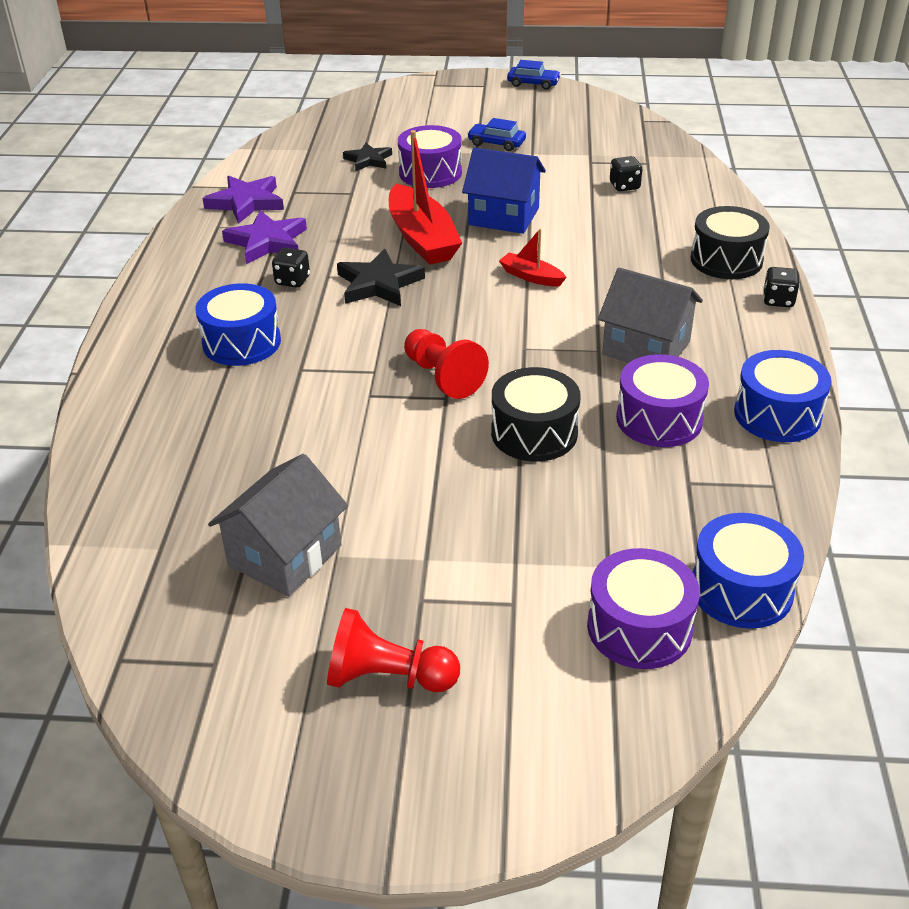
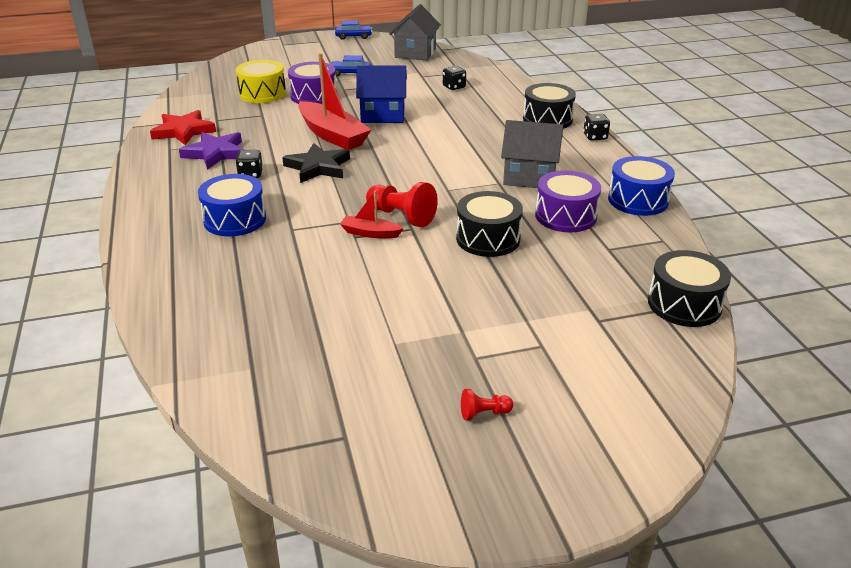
camera: 20 degrees left, 5 degrees down
purple star [202,176,284,224] -> red star [150,110,216,145]
grey house [208,454,348,597] -> grey house moved to [389,4,441,61]
red pawn [327,608,460,692] -> red pawn [461,389,514,421], size x0.51
black star [343,143,392,171] -> yellow drum [236,60,286,103]
red boat [499,229,567,287] -> red boat moved to [340,190,404,239]
purple drum [587,548,700,669] -> none
blue drum [693,513,804,629] -> black drum [648,250,731,327]

